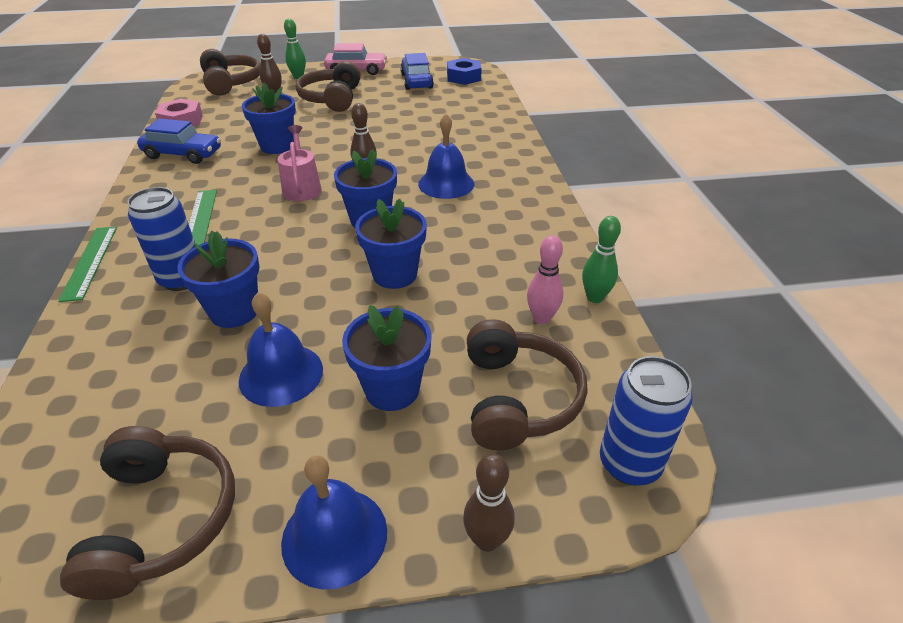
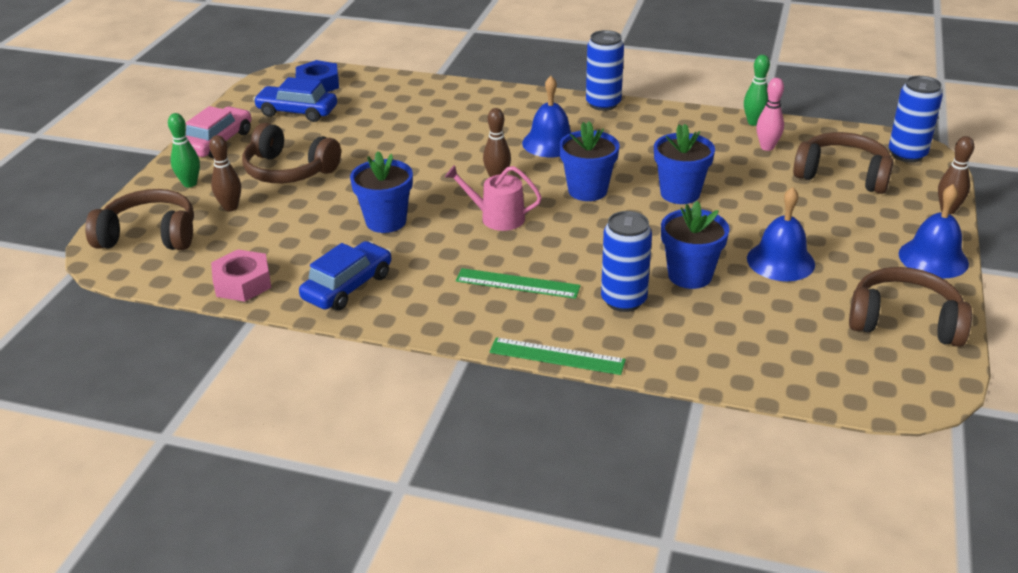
camera: 65 degrees left, 5 degrees down
blue flower pot [342,305,432,411] -> none
none -> blue can [586,30,624,111]

